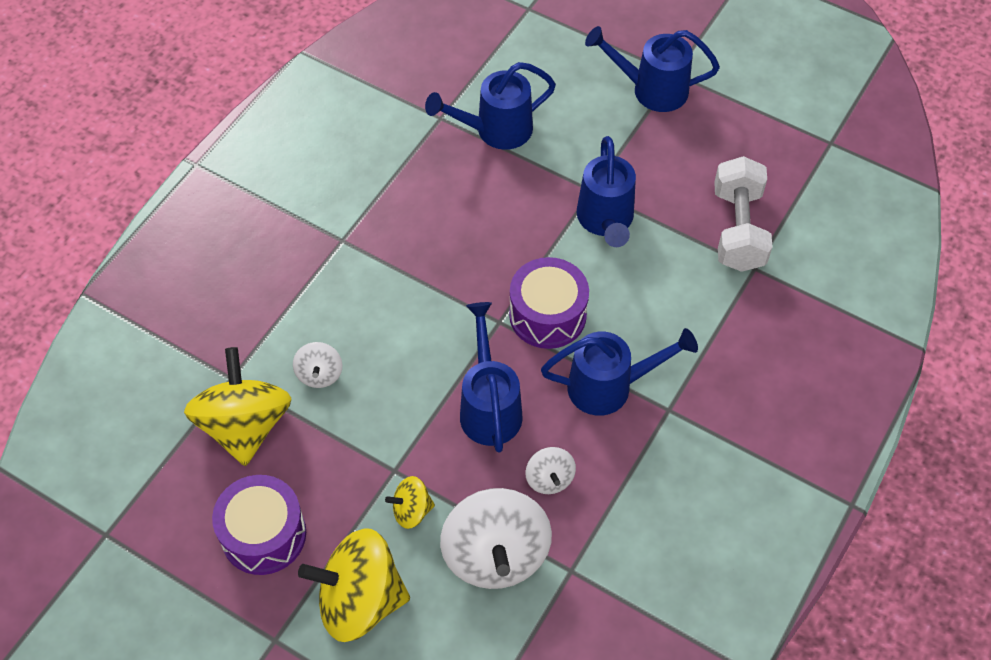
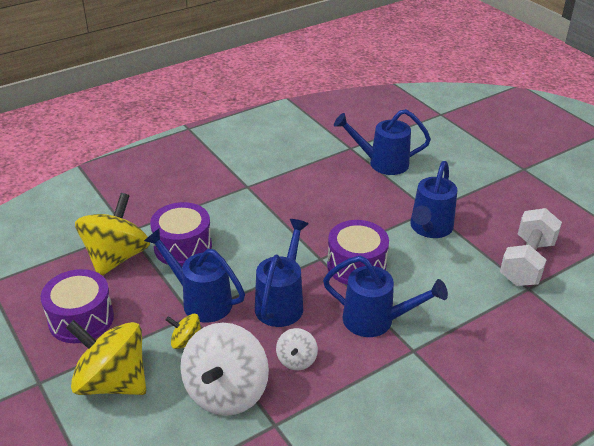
camera: 25 degrees right, 20 degrees down
white spinning top [293,342,342,388] -> purple drum [150,202,212,267]
blue watering can [585,26,720,112] -> blue watering can moved to [144,229,245,323]

